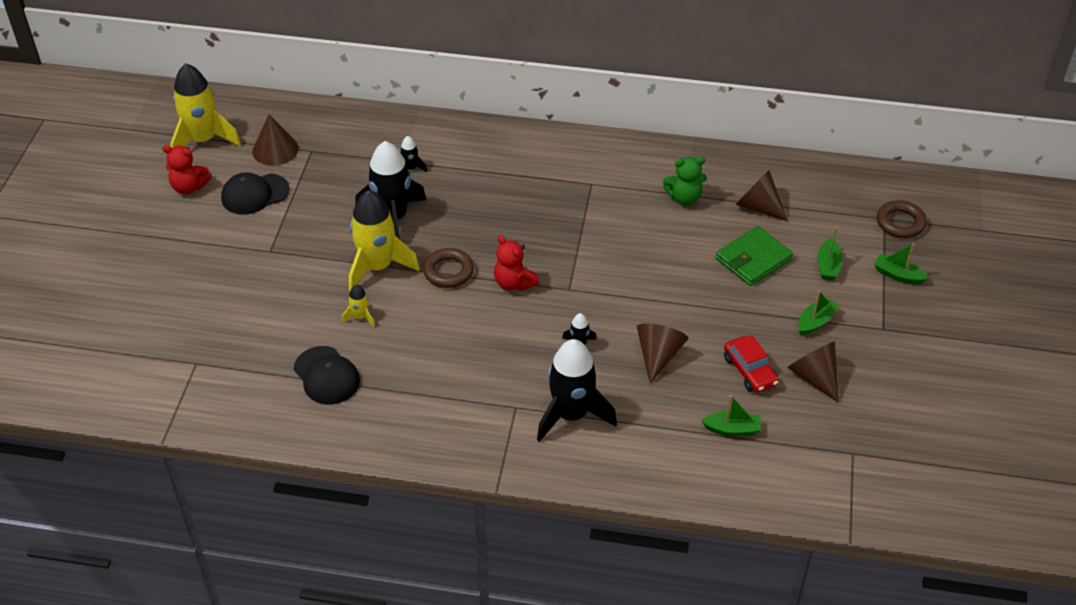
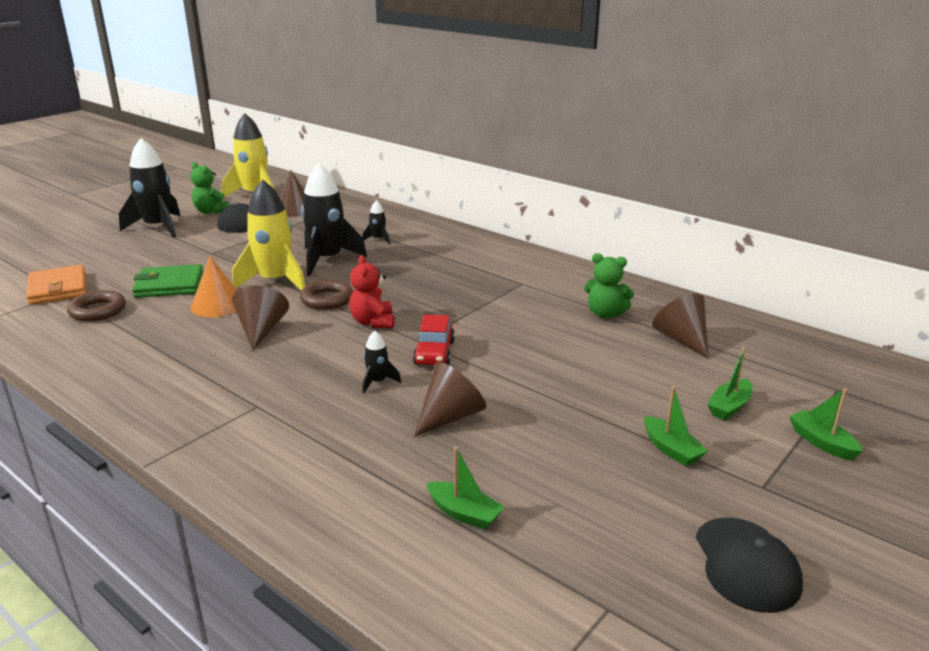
camera: 30 degrees right, 20 degrees down
red teddy bear [162,145,212,194] -> green teddy bear [191,162,230,214]
black cap [294,346,360,405] -> black cap moved to [696,518,803,613]
yellow rocket [342,285,375,327] -> orange cone [191,256,237,317]
black rocket [537,339,617,442] -> black rocket moved to [119,138,181,238]
green wallet [715,226,793,286] -> green wallet moved to [132,264,204,298]
red car [724,335,779,393] -> red car moved to [413,315,455,365]
brown cone [787,341,839,403] -> brown cone moved to [232,286,289,350]
green boat [798,291,839,335] -> green boat turned 75 degrees clockwise [644,386,708,466]
brown ring [877,200,927,238] -> brown ring moved to [67,290,126,322]
none -> orange wallet [26,265,86,305]

